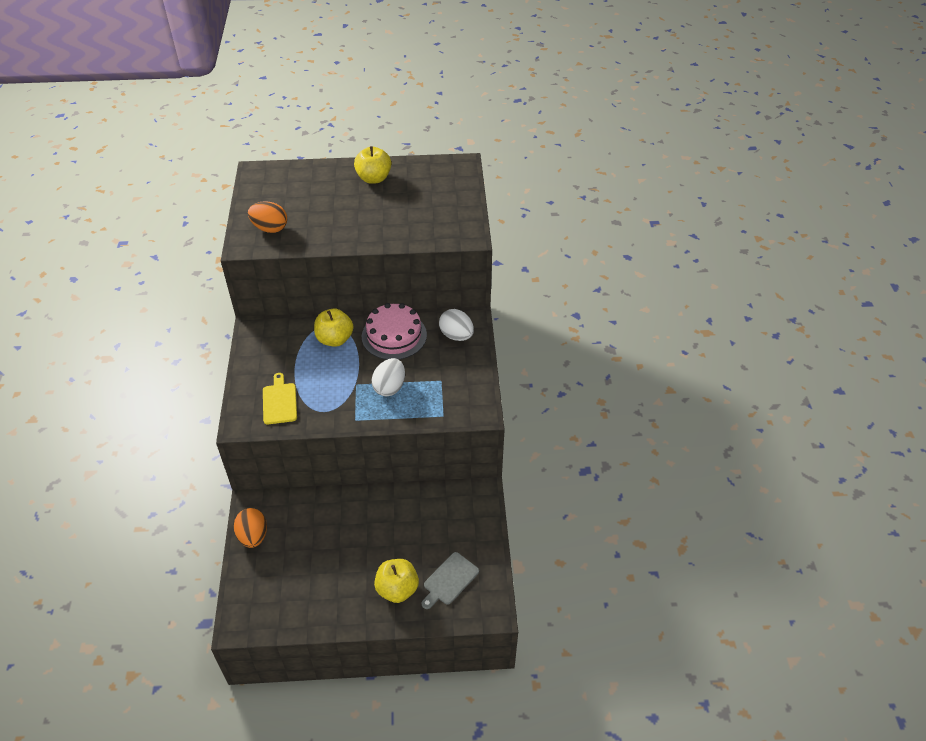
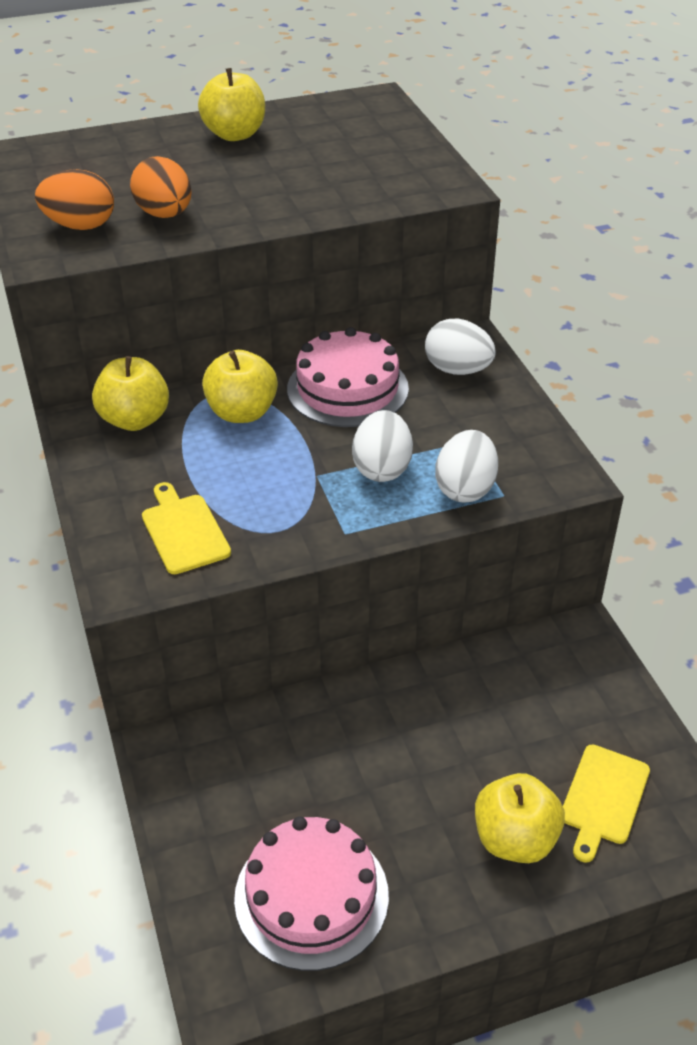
camera: 15 degrees left, 5 degrees down
orange egg [234,508,267,548] -> orange egg moved to [130,156,192,218]
grey cutting board [421,552,479,609] -> yellow cutting board [563,744,650,863]
none -> yellow apple [92,356,169,431]
none -> pink cake [234,816,389,971]
none -> white egg [435,430,498,502]

